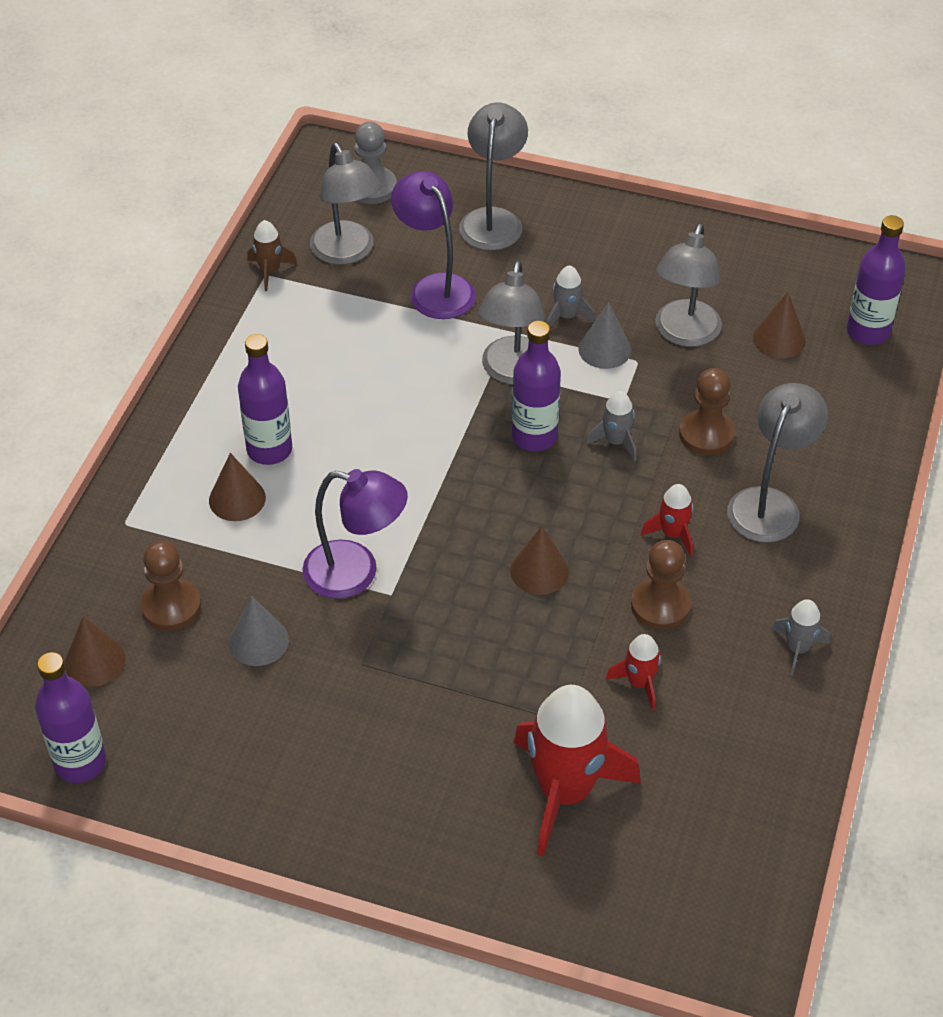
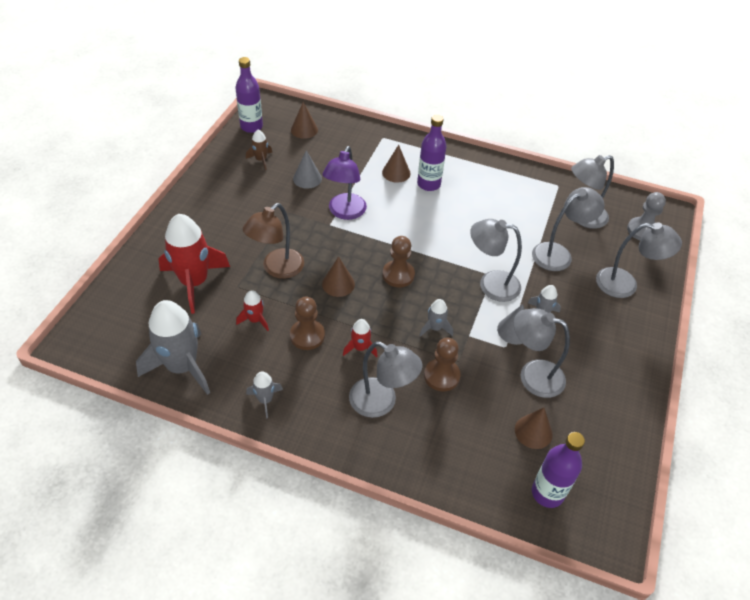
camera: 90 degrees right, 0 degrees up
brown pawn [141,541,201,631] -> brown pawn moved to [382,236,415,287]
brown rocket [247,220,297,291] -> brown rocket moved to [246,130,272,170]
purple lamp [391,171,476,319] -> grey lamp [532,187,605,271]
purple bottle [512,321,561,451] -> none
none -> grey rocket [136,300,210,395]
none -> brown lamp [243,203,304,279]

